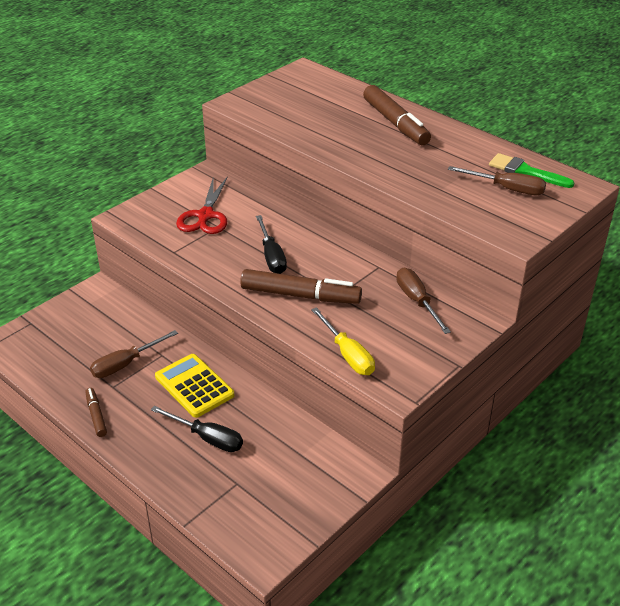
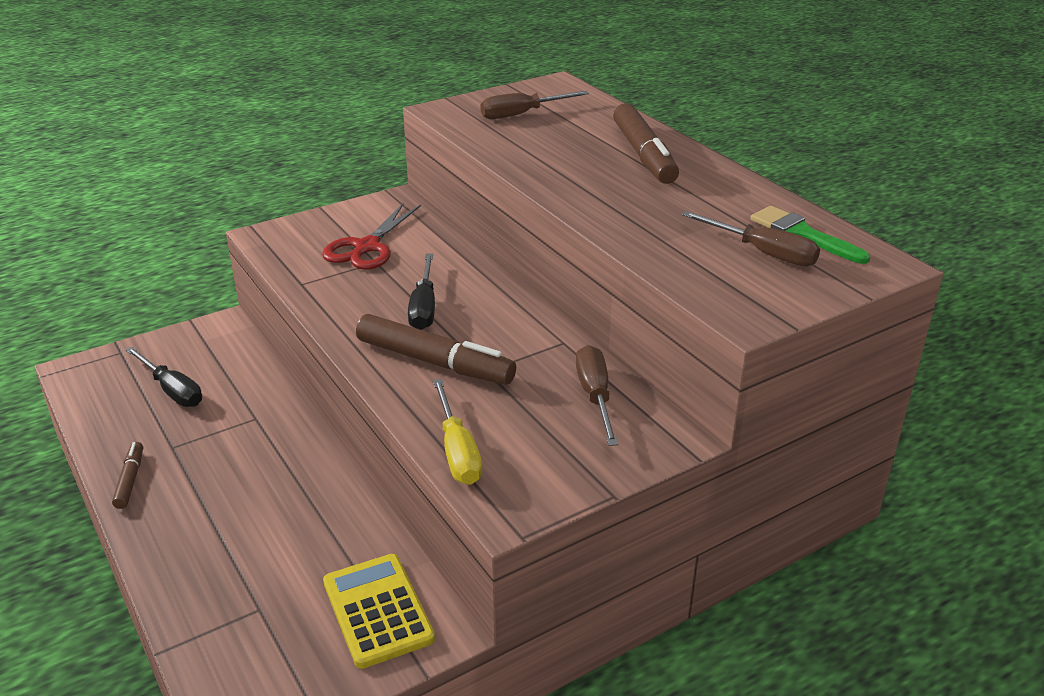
camera: 15 degrees right, 5 degrees down
brown screwdriver [90,330,178,378] -> brown screwdriver moved to [480,91,589,119]
black screwdriver [151,406,243,452] -> black screwdriver moved to [126,347,202,407]
yellow calculator [155,354,234,418] -> yellow calculator moved to [323,554,435,669]

